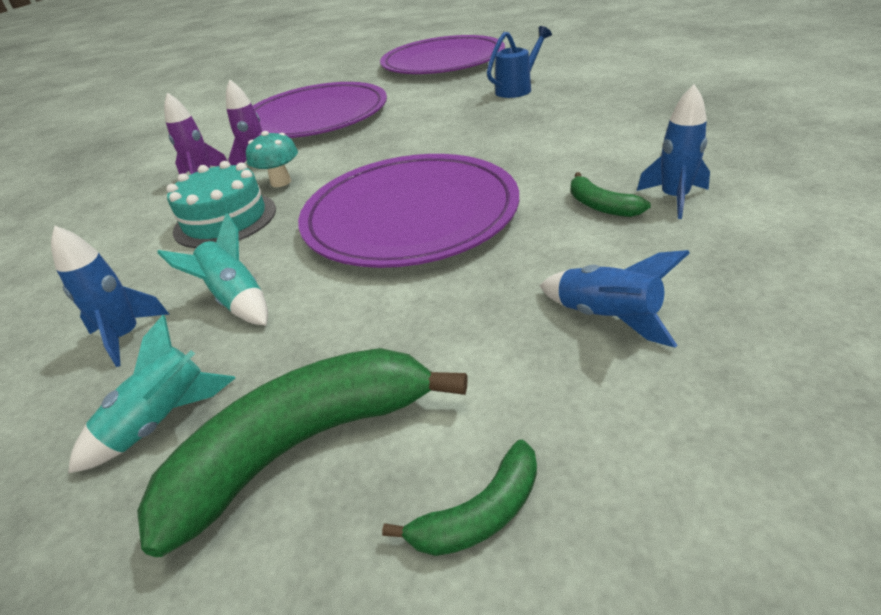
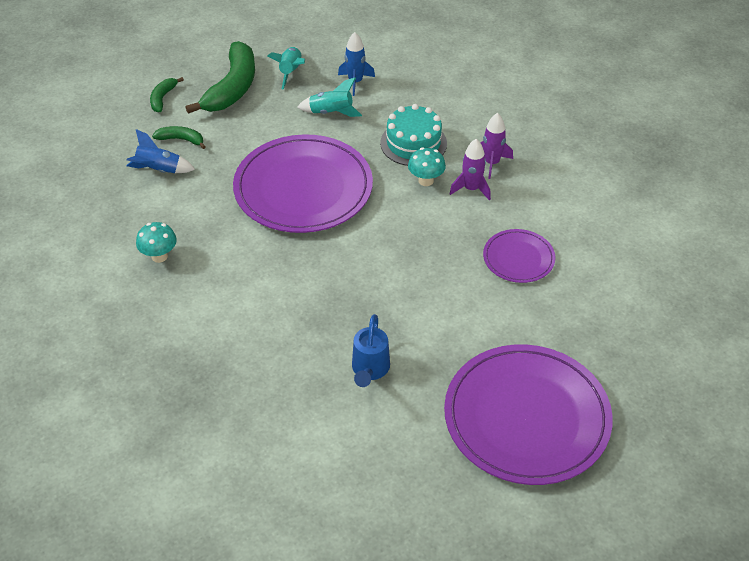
camera: 135 degrees right, 10 degrees up
purple plate [253,82,387,138] -> purple plate [483,229,555,283], size x0.49
green banana [571,172,651,217] -> green banana moved to [152,126,205,149]
blue rocket [637,84,710,219] -> turquoise mushroom [136,222,177,263]

